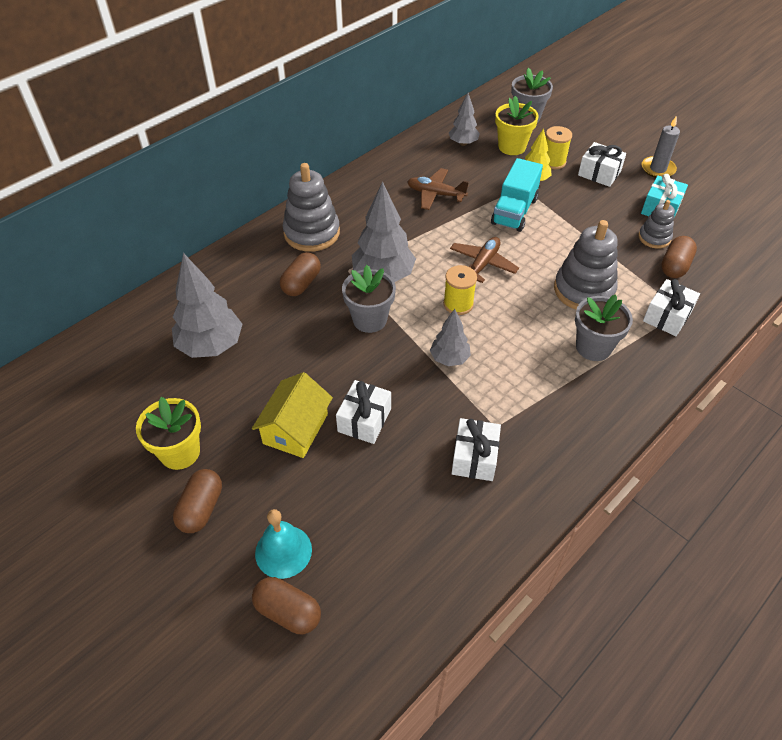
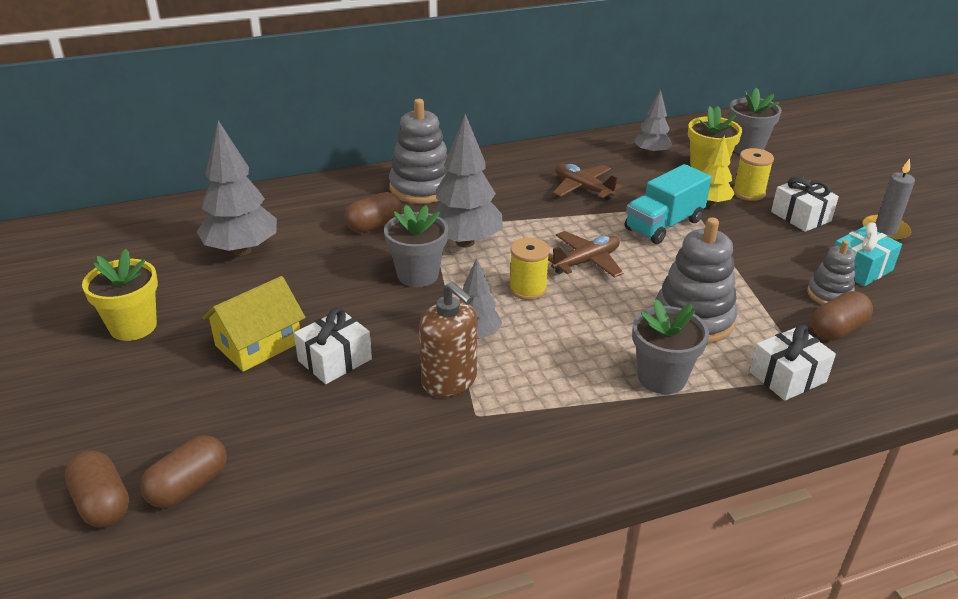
camera: 25 degrees right, 15 degrees down
brown capsule [173,469,222,533] -> brown capsule moved to [140,435,227,508]
turquoise bell [255,509,312,579] -> none
white gift [451,418,501,481] -> none
none -> brown soap dispenser [419,281,478,397]

